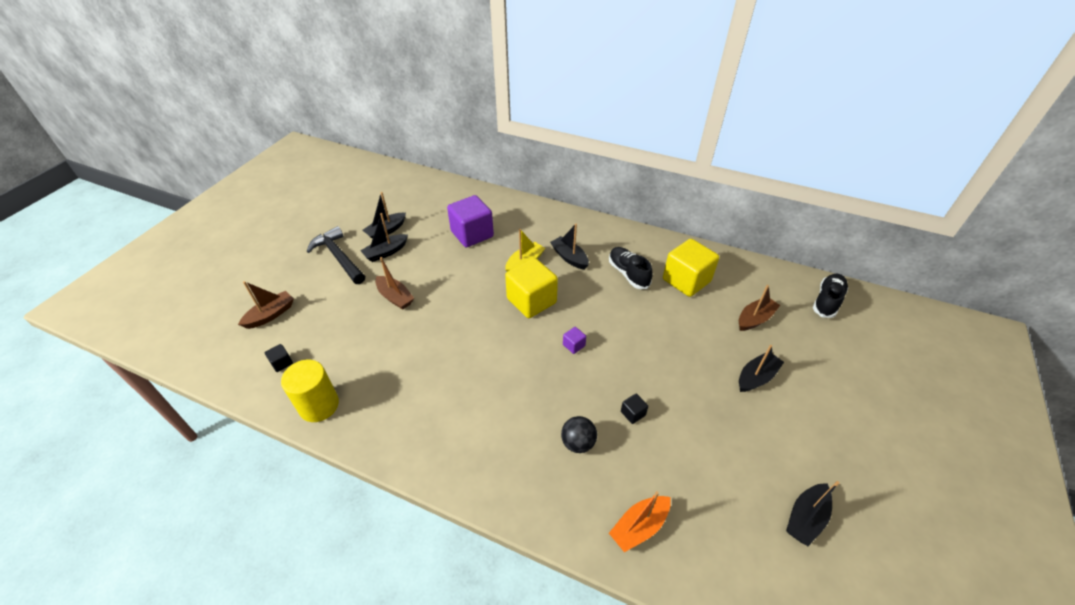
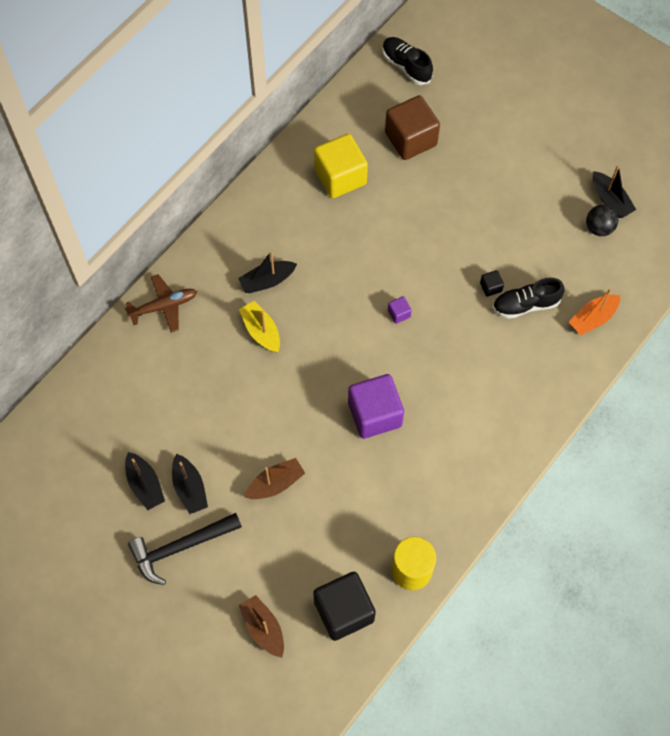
camera: 75 degrees left, 20 degrees up
black cube [265,344,293,372] -> black cube [313,572,376,641], size x2.39
purple cube [447,195,494,247] -> purple cube moved to [348,374,404,439]
yellow cube [505,258,558,318] -> none
black ball [561,416,597,453] -> black ball moved to [586,205,618,236]
black shoe [609,247,653,289] -> black shoe moved to [493,277,564,319]
orange boat [609,491,671,552] -> orange boat turned 75 degrees clockwise [569,288,620,335]
brown boat [739,285,780,331] -> brown cube [385,95,440,160]
black boat [739,345,784,392] -> none
none -> brown plane [125,274,197,333]

